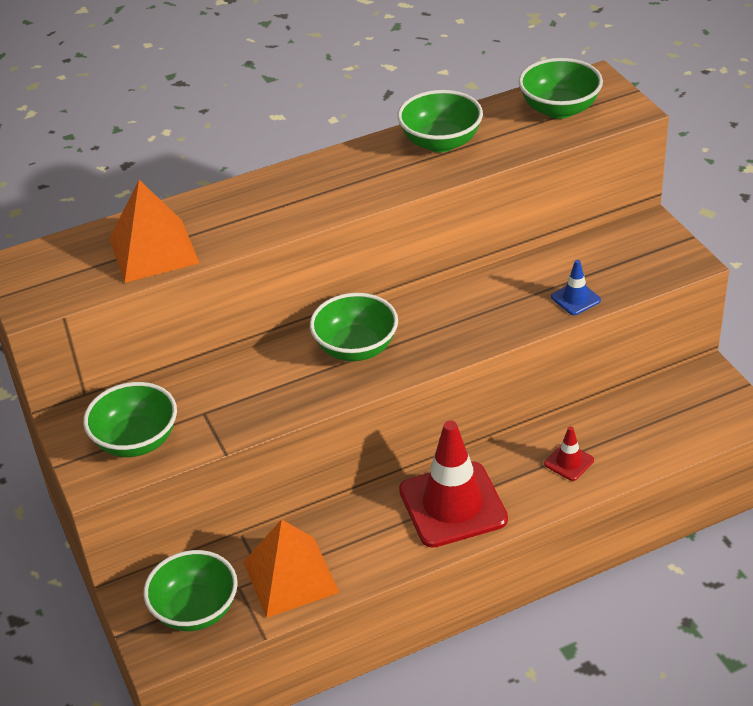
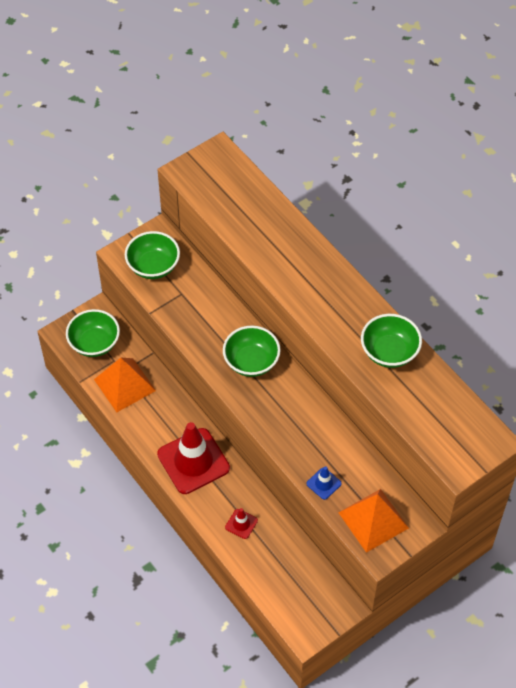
camera: 75 degrees right, 15 degrees up
orange pyramid [109,180,199,283] -> orange pyramid moved to [338,489,409,553]
green bowl [518,58,603,119] -> none

